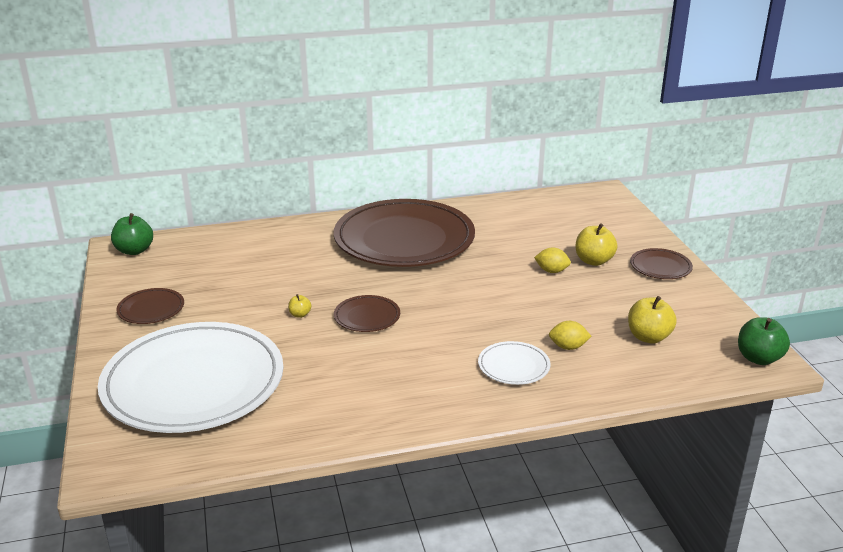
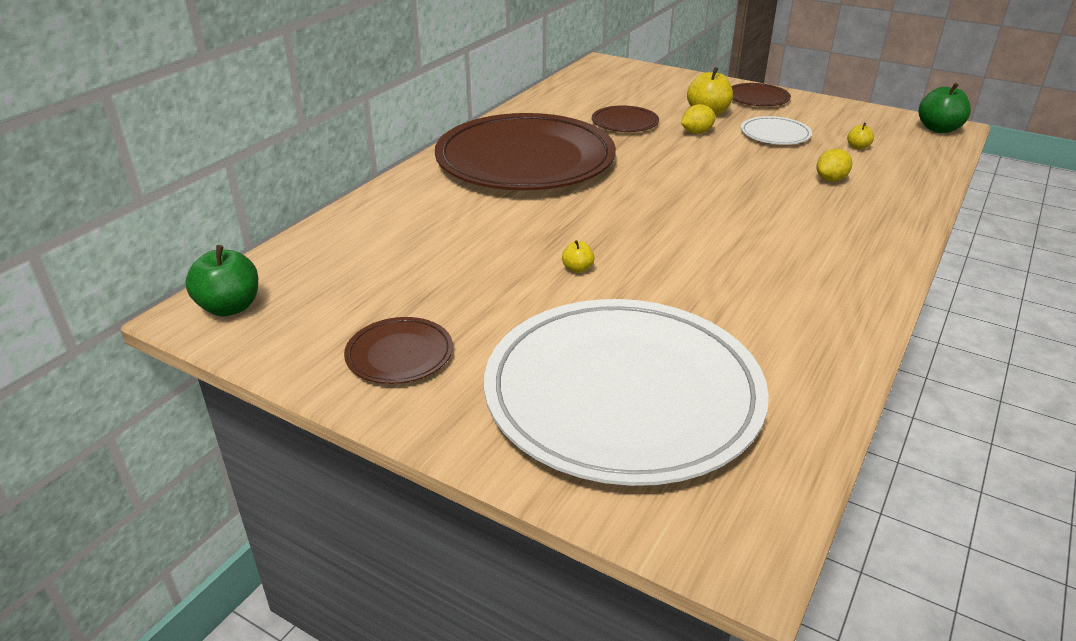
camera: 45 degrees left, 5 degrees up
brown plate [334,295,400,332] -> brown plate moved to [592,105,659,132]
white plate [478,341,551,385] -> white plate moved to [741,116,812,145]
yellow apple [628,296,677,344] -> yellow apple [847,123,874,150], size x0.51

